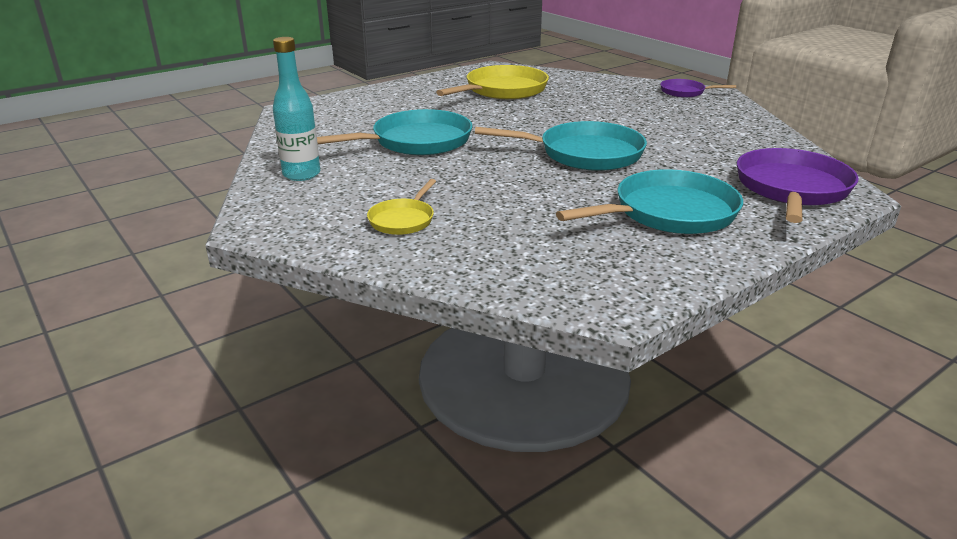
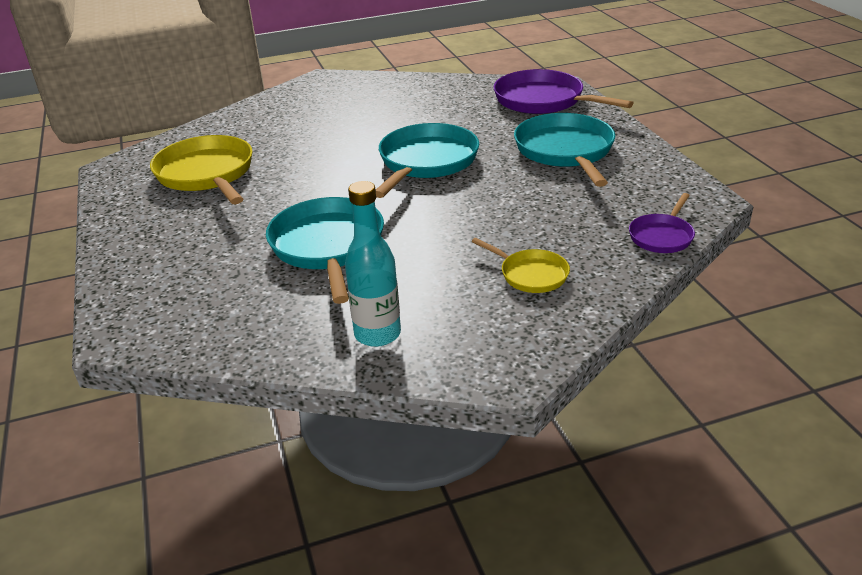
camera: 70 degrees left, 5 degrees up
purple pan [660,79,736,98] -> purple pan moved to [629,193,695,253]

